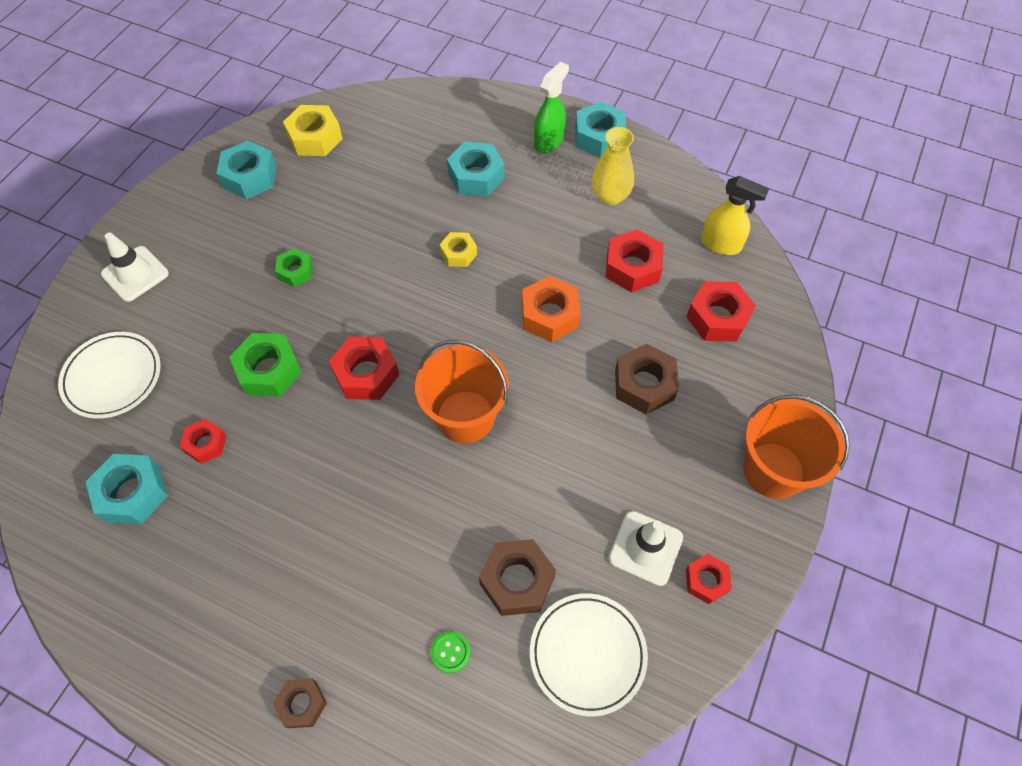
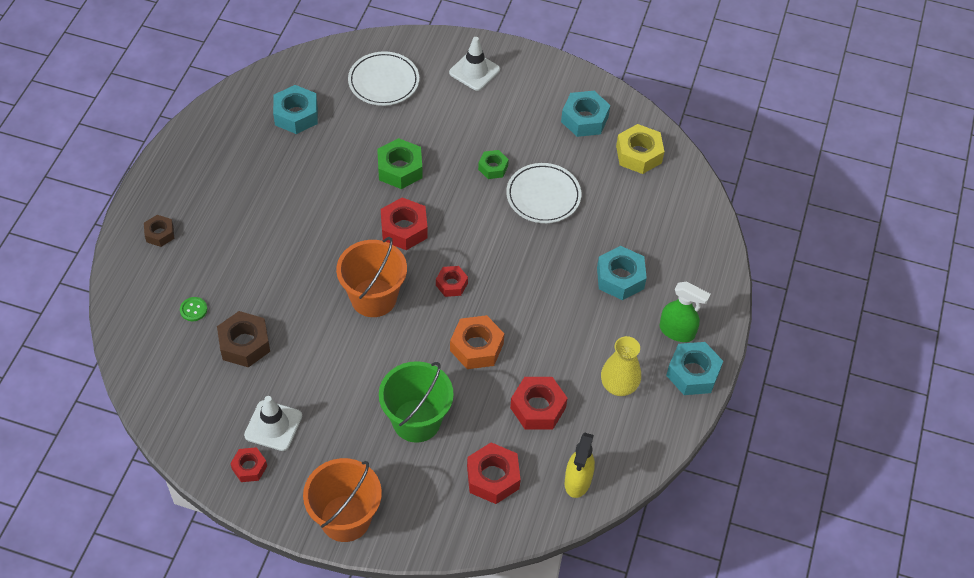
camera: 80 degrees right, 5 degrees down
red nut [180,419,226,464] -> red nut moved to [436,266,468,297]
yellow nut [440,232,477,267] -> none
white plate [530,593,648,716] -> white plate moved to [506,163,581,223]
brown nut [615,344,679,414] -> green bucket [379,361,454,443]

